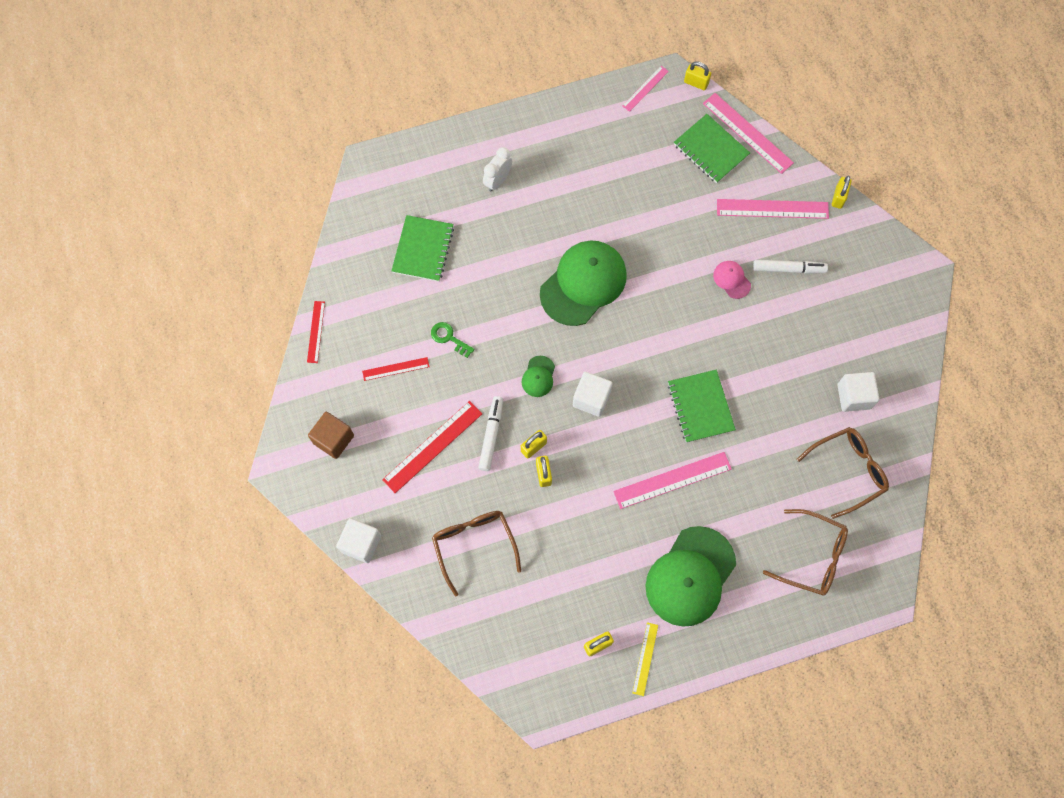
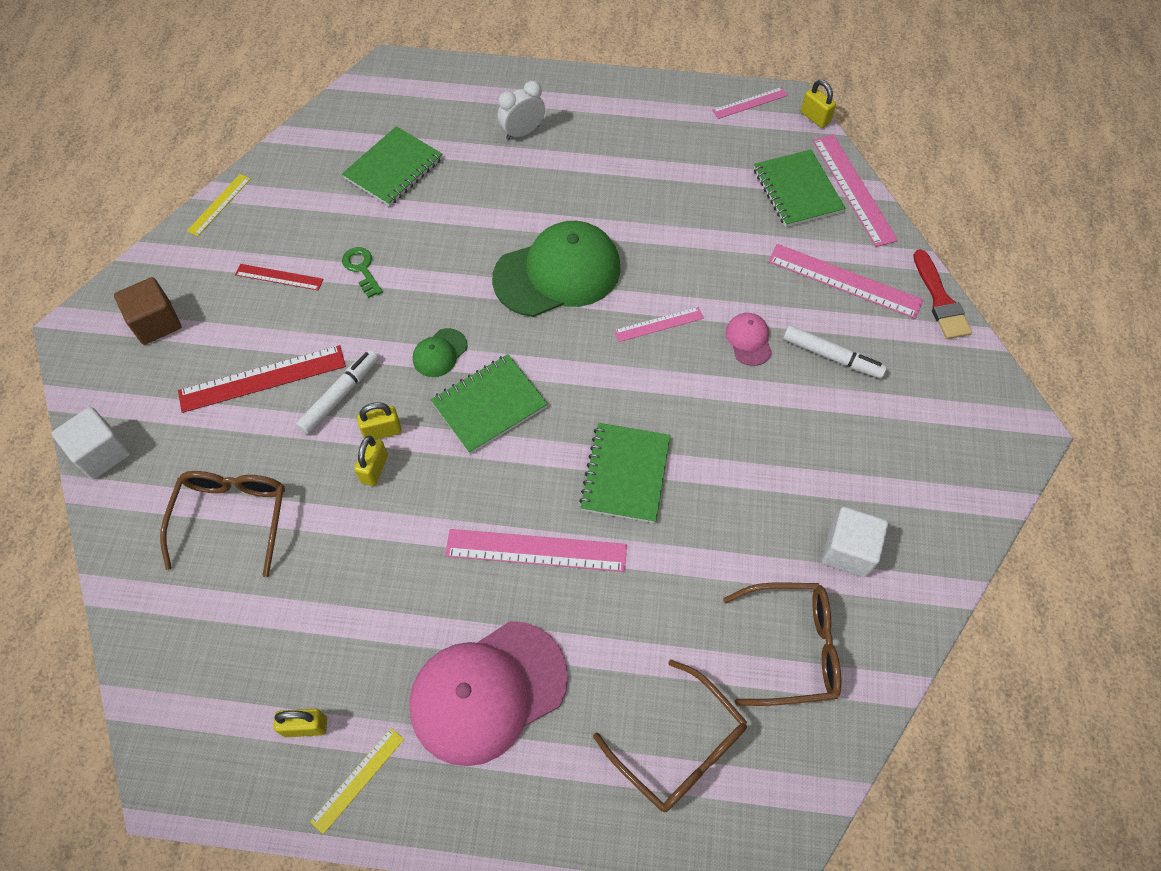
camera: 25 degrees right, 10 degrees down
red ruler [307,301,325,363] -> yellow ruler [187,174,250,236]
white cube [573,372,612,417] -> green notebook [431,354,548,454]
green cap [646,526,736,626] -> pink cap [409,621,568,766]
yellow padlock [832,176,852,209] -> red brush [913,249,972,339]
none -> pink ruler [614,307,704,342]

